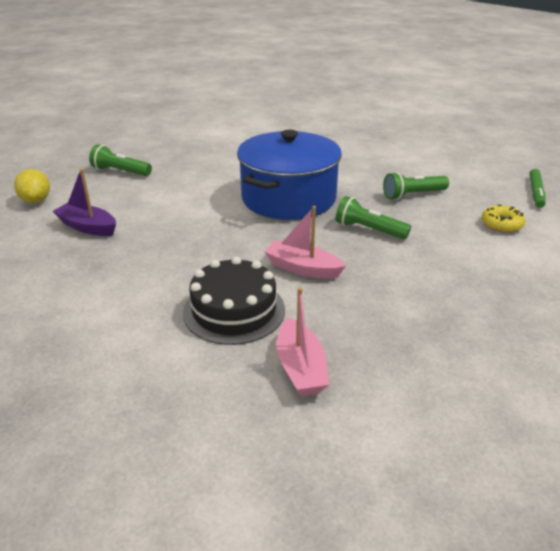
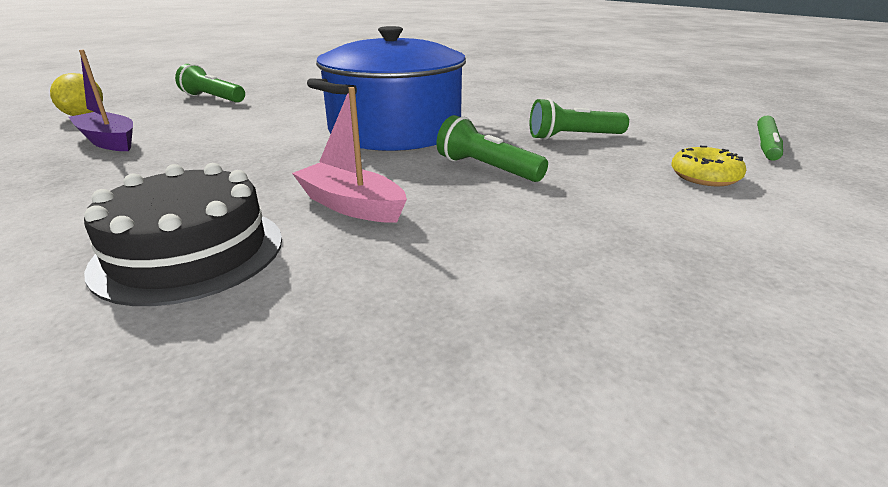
camera: 10 degrees right, 5 degrees down
pink boat [276,287,329,396] -> none

